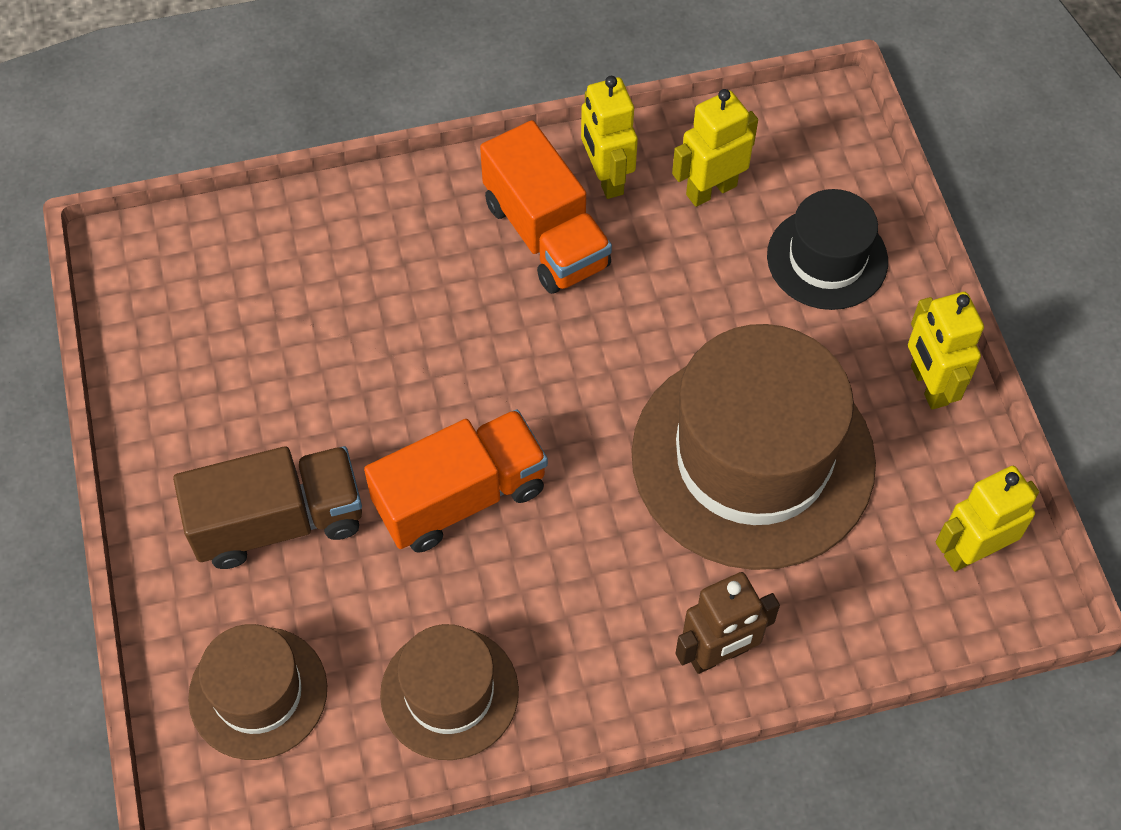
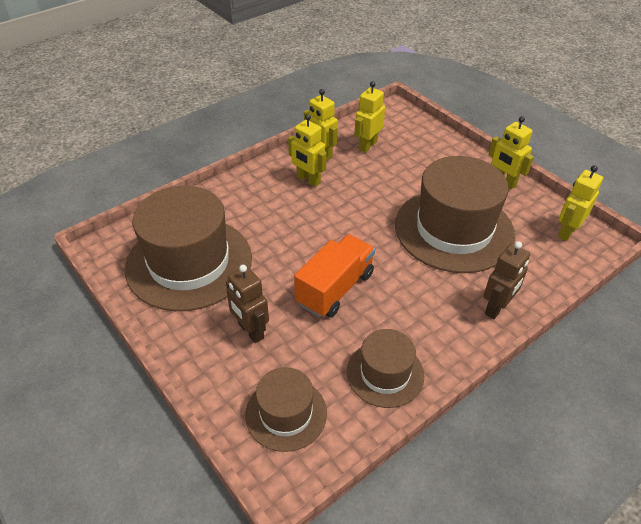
camera: 25 degrees left, 15 degrees down
brown truck [173,446,362,569] -> brown robot [226,265,269,343]
orange truck [480,120,612,294] -> yellow robot [288,114,327,187]
black hat [767,189,888,310] -> none
none -> brown hat [125,186,252,311]

